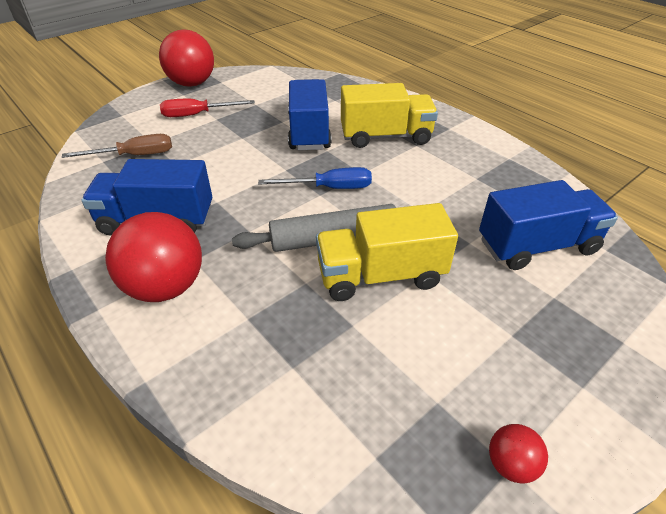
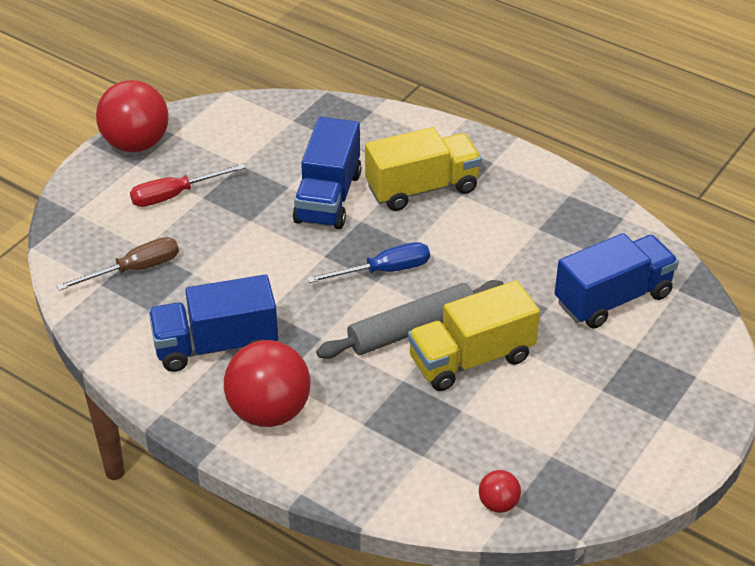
camera: 15 degrees left, 0 degrees up
blue truck [288,79,332,150] -> blue truck turned 150 degrees counterclockwise [293,117,362,229]
red ball [489,424,548,483] -> red ball moved to [479,470,521,513]

